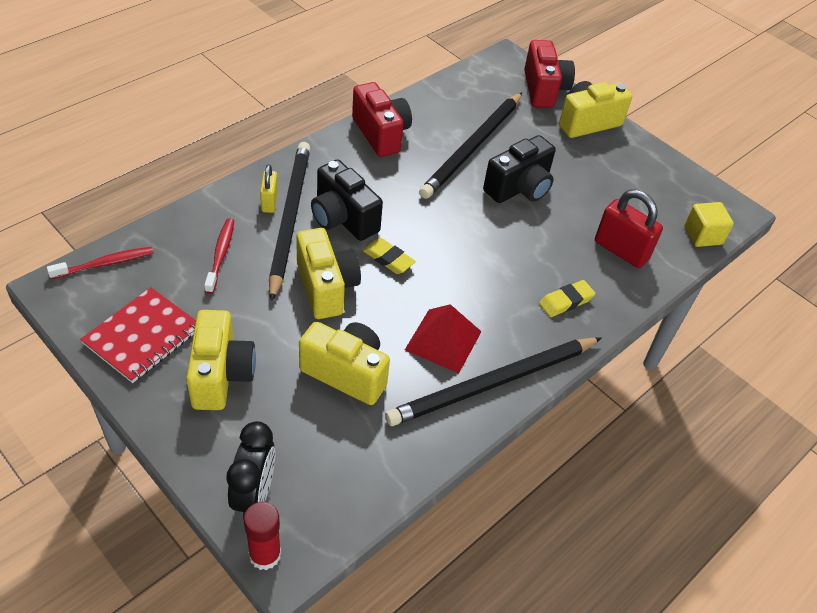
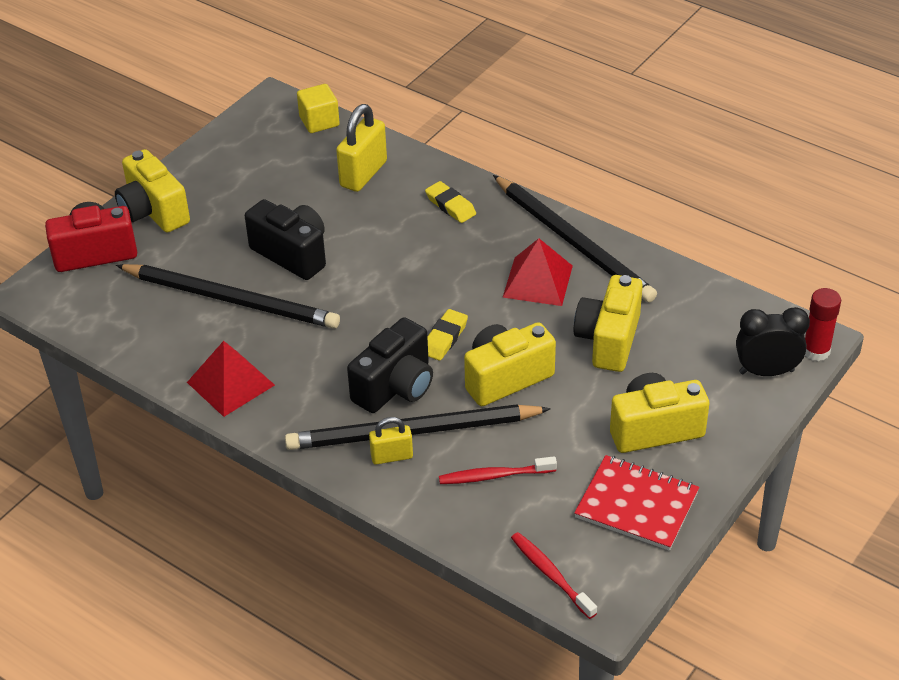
camera: 95 degrees left, 5 degrees down
red camera [352,82,412,157] -> red pyramid [187,341,275,417]
red padlock [595,189,663,268] -> yellow padlock [336,104,387,192]

